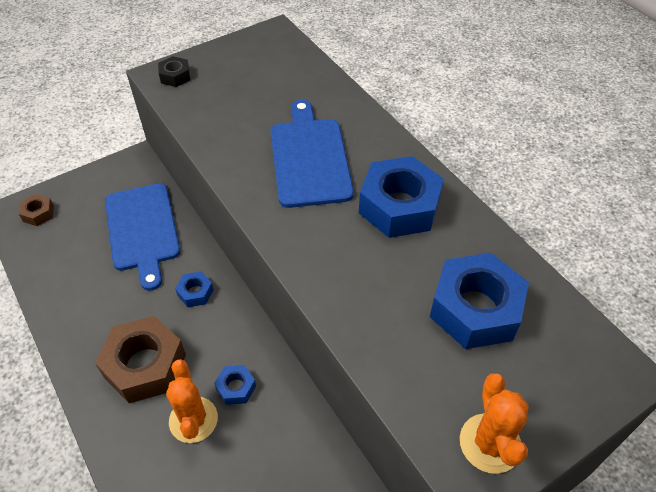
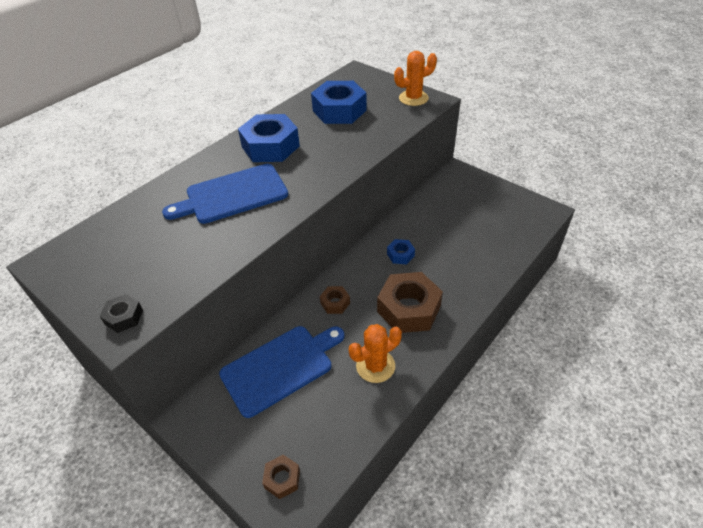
camera: 105 degrees left, 5 degrees down
orange cactus [166,359,218,443] -> orange cactus moved to [349,324,402,383]
blue nut [175,272,214,307] -> brown nut [320,286,350,314]

